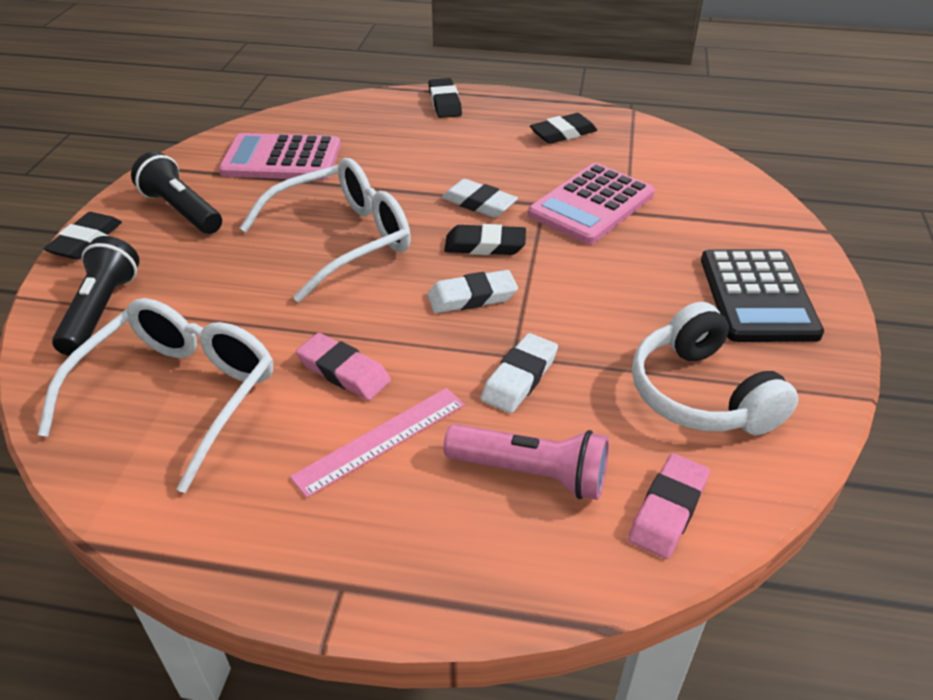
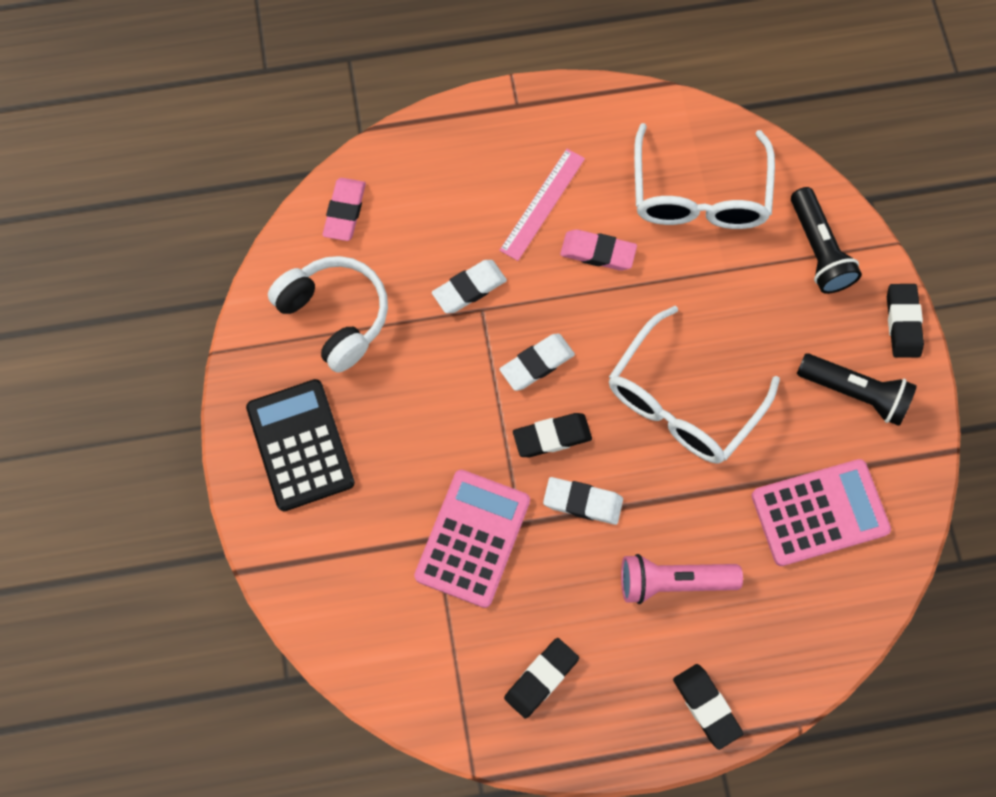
camera: 160 degrees right, 30 degrees up
pink flashlight [443,424,609,500] -> pink flashlight moved to [621,554,743,604]
white eraser [481,333,558,413] -> white eraser turned 45 degrees clockwise [432,260,507,313]

